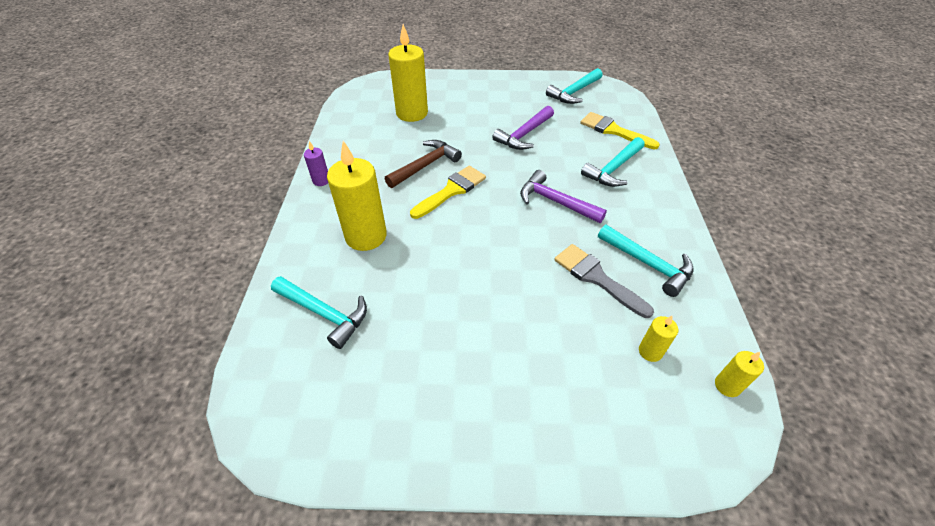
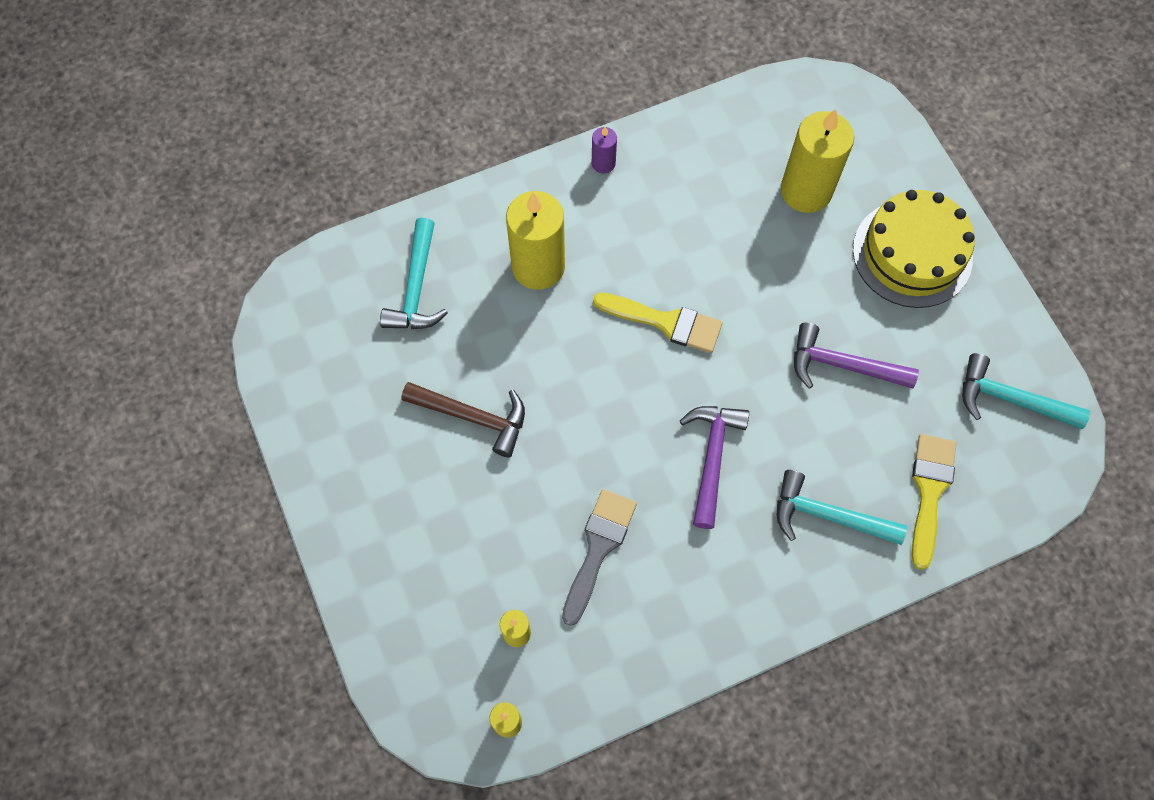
camera: 65 degrees right, 20 degrees up
brown hammer [385,140,462,188] -> brown hammer moved to [401,382,525,458]
turquoise hammer [598,225,694,297] -> none
none -> yellow cake [853,190,975,308]

